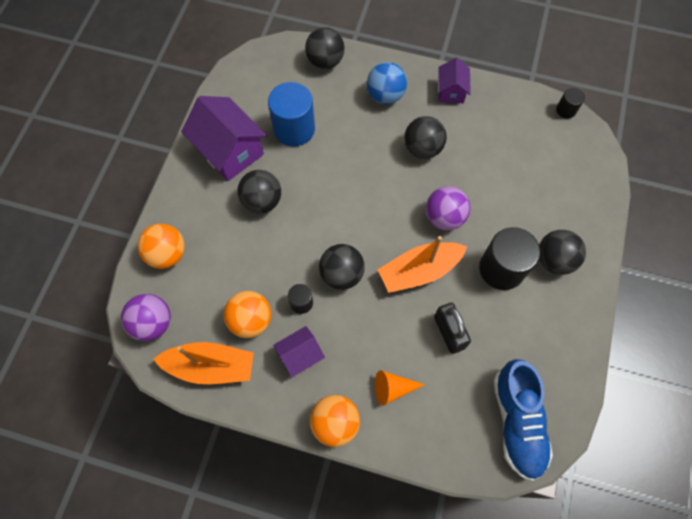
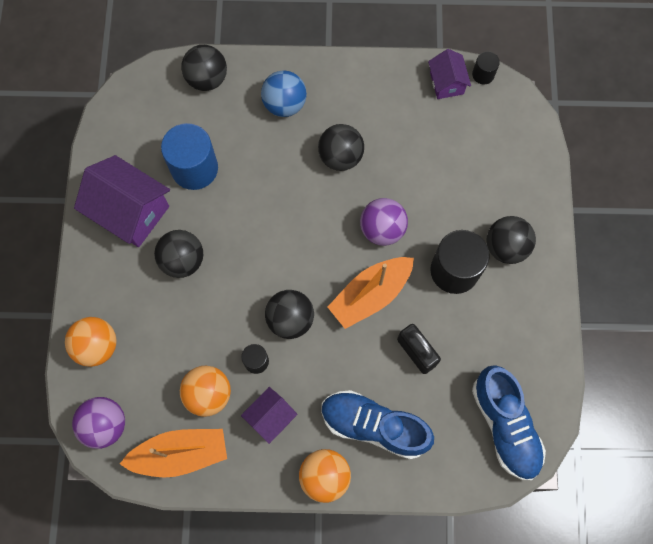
camera: 15 degrees left, 5 degrees up
orange cone [375,370,425,406] -> blue shoe [322,390,434,459]
purple house [438,58,471,103] -> purple house moved to [428,49,471,99]

